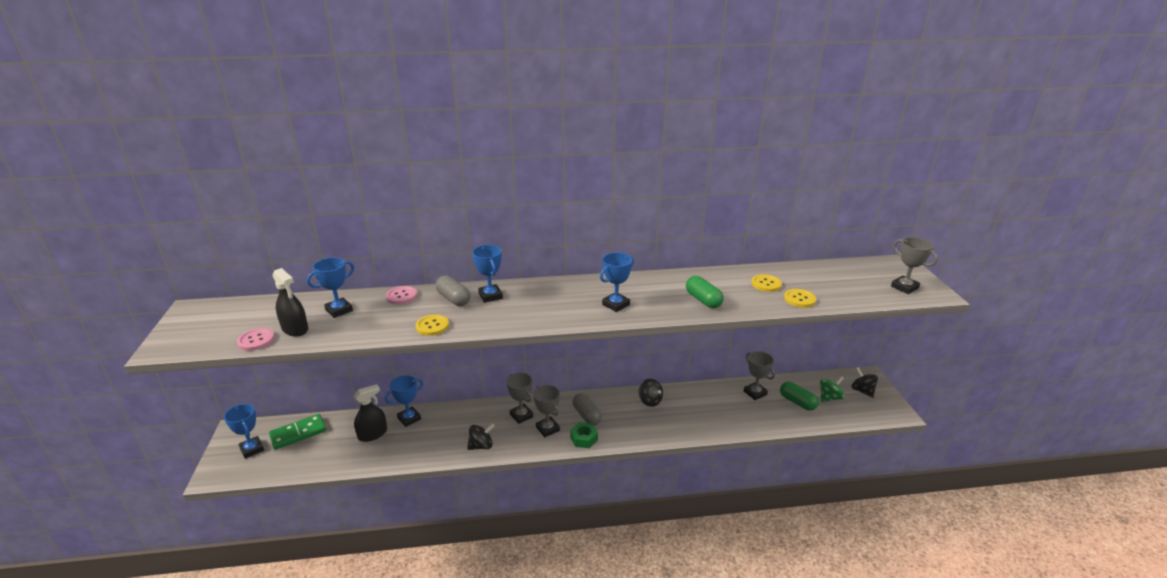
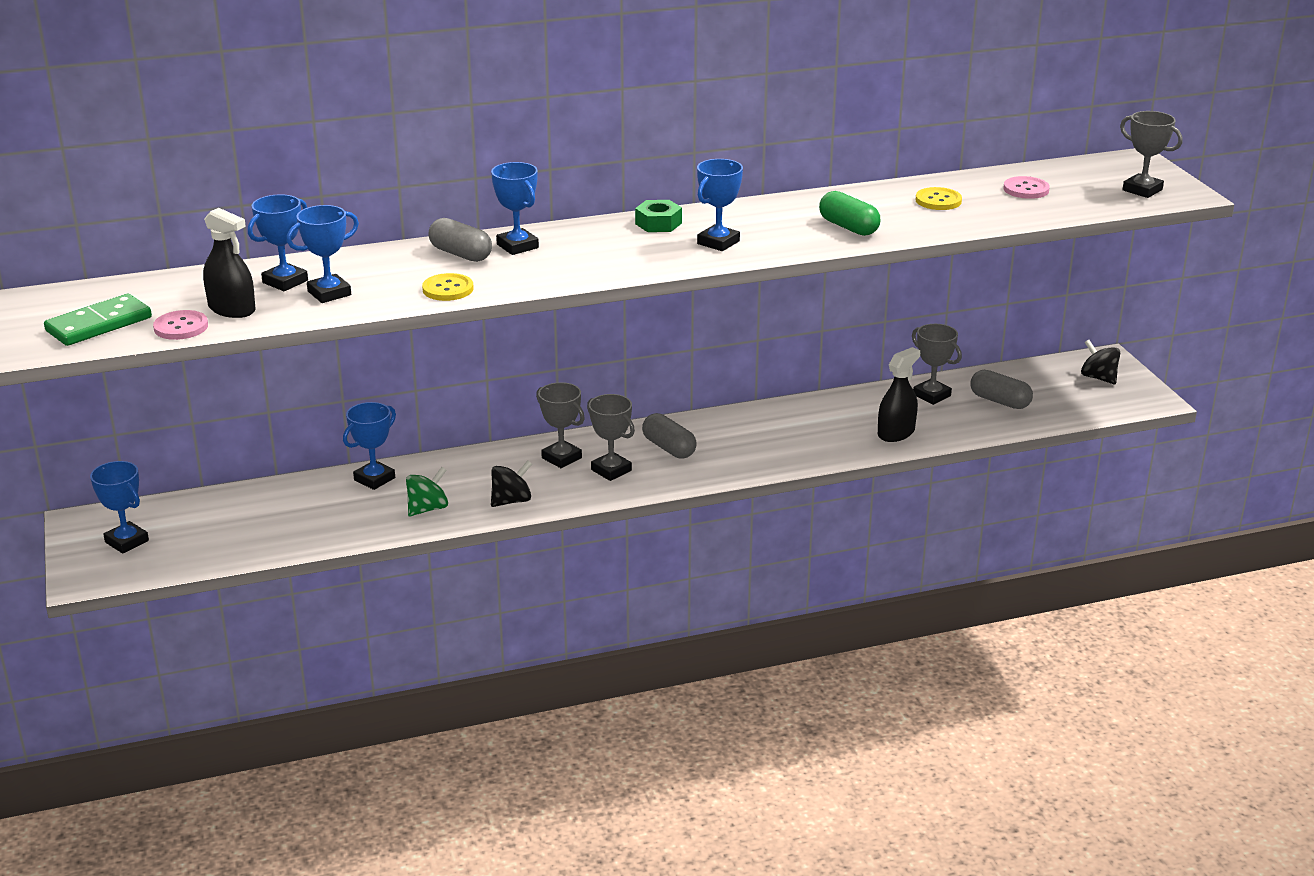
camera: 10 degrees left, 0 degrees up
green domino [269,414,326,450] -> green domino moved to [44,294,152,346]
black spray bottle [354,384,387,442] -> black spray bottle moved to [878,347,920,442]
pink button [386,286,417,304] -> pink button moved to [1003,176,1050,199]
green nut [570,423,598,448] -> green nut moved to [635,200,682,232]
black spinning top [639,379,663,407] -> none
green capsule [780,382,819,411] -> grey capsule [970,370,1033,409]
yellow button [784,289,816,308] -> none
green spinning top [820,376,845,402] -> green spinning top moved to [406,467,448,516]
none -> blue trophy [287,205,359,303]

